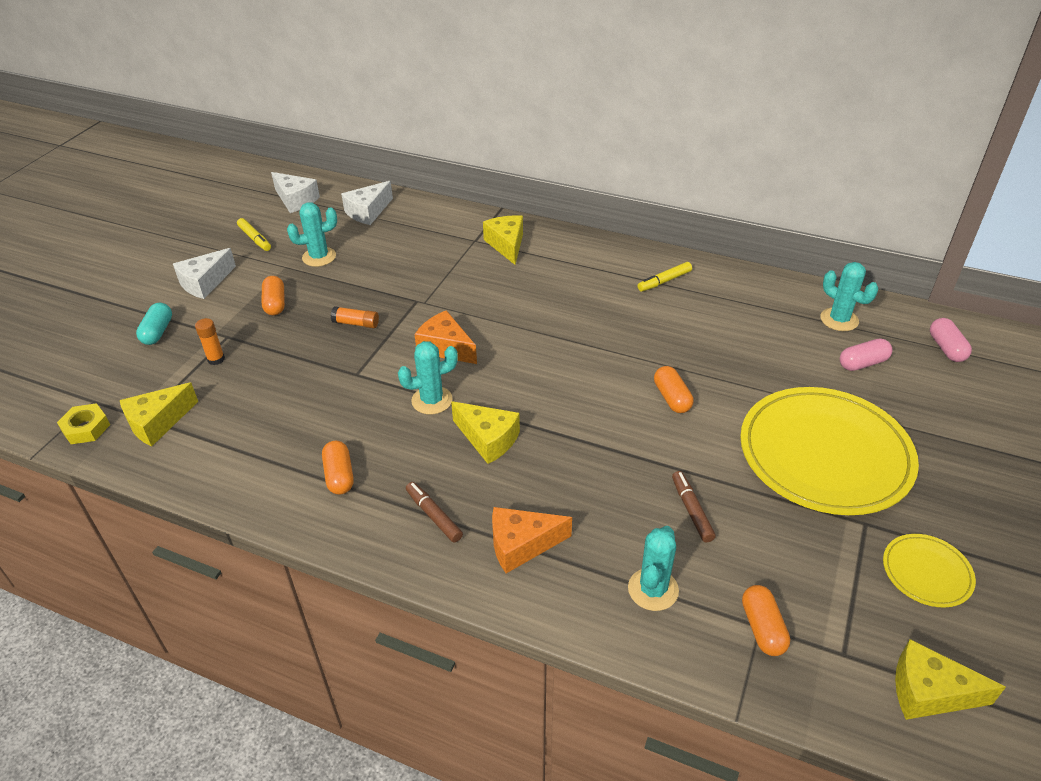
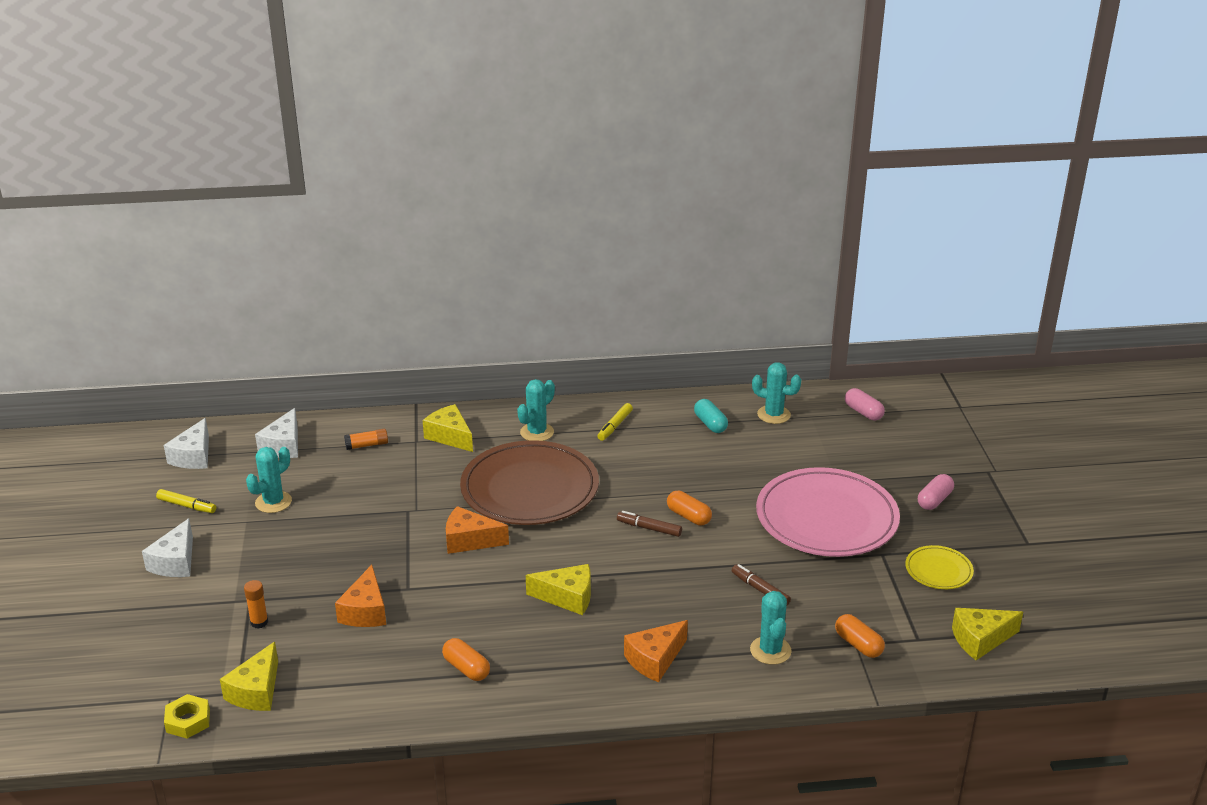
camera: 30 degrees left, 10 degrees down
turquoise capsule [136,303,172,345] -> turquoise capsule moved to [694,399,728,433]
orange capsule [262,276,285,315] -> none
white cheese [271,172,320,213] -> white cheese turned 90 degrees clockwise [164,418,209,469]
orange glue stick [331,306,379,328] -> orange glue stick moved to [344,429,388,450]
turquoise cactus [398,341,458,415] -> turquoise cactus moved to [517,379,555,441]
brown marker [406,482,463,543] -> brown marker moved to [617,511,682,537]
yellow plate [740,387,919,515] -> pink plate [756,467,900,557]
pink capsule [840,338,892,371] -> pink capsule moved to [918,474,954,510]
none -> orange cheese [335,565,386,627]
none -> brown plate [460,440,599,525]

